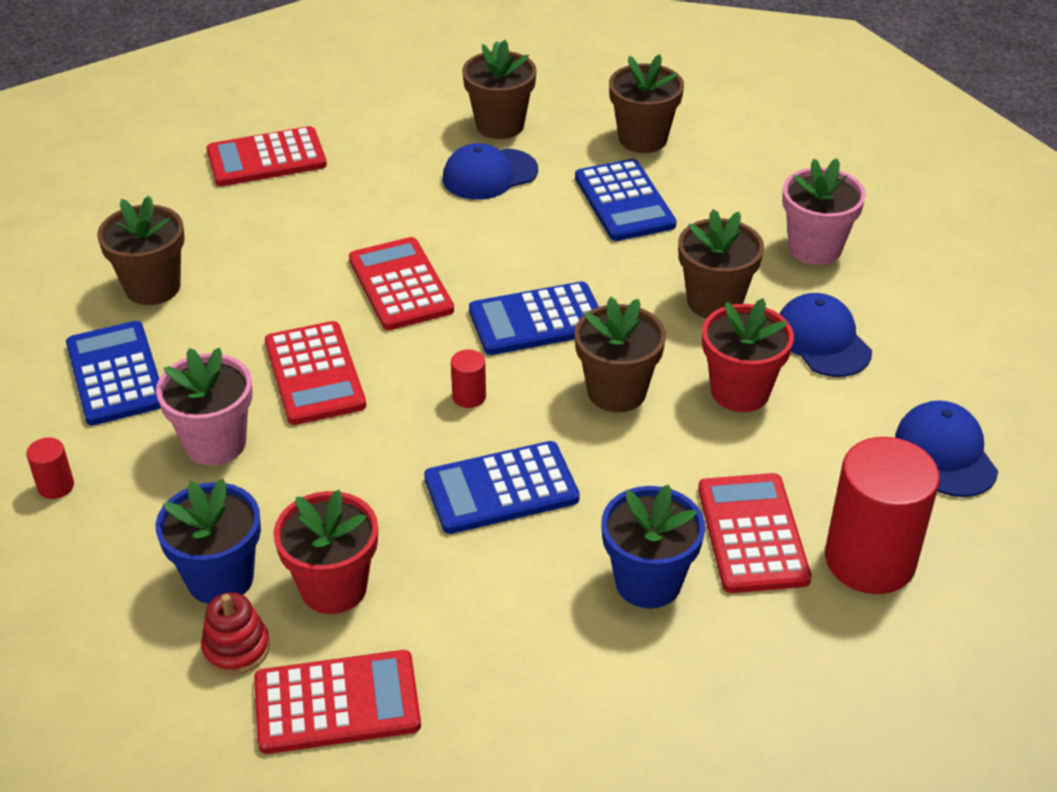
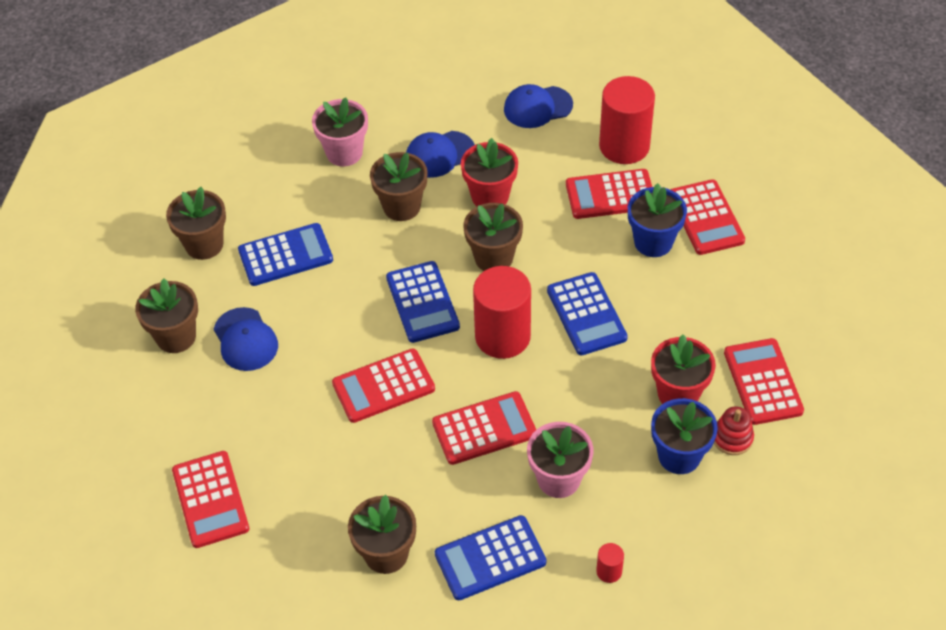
camera: 90 degrees left, 10 degrees up
red cylinder [451,349,486,408] -> red cylinder [473,266,531,359], size x2.41
none -> red calculator [670,179,745,255]

